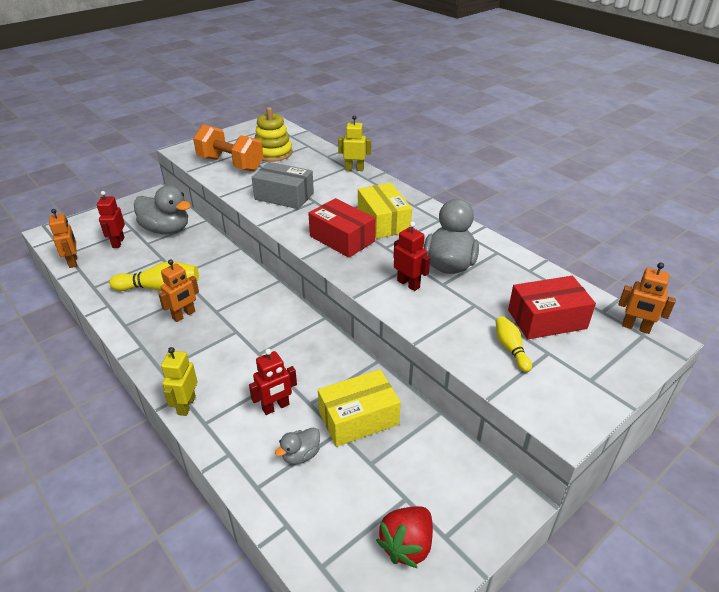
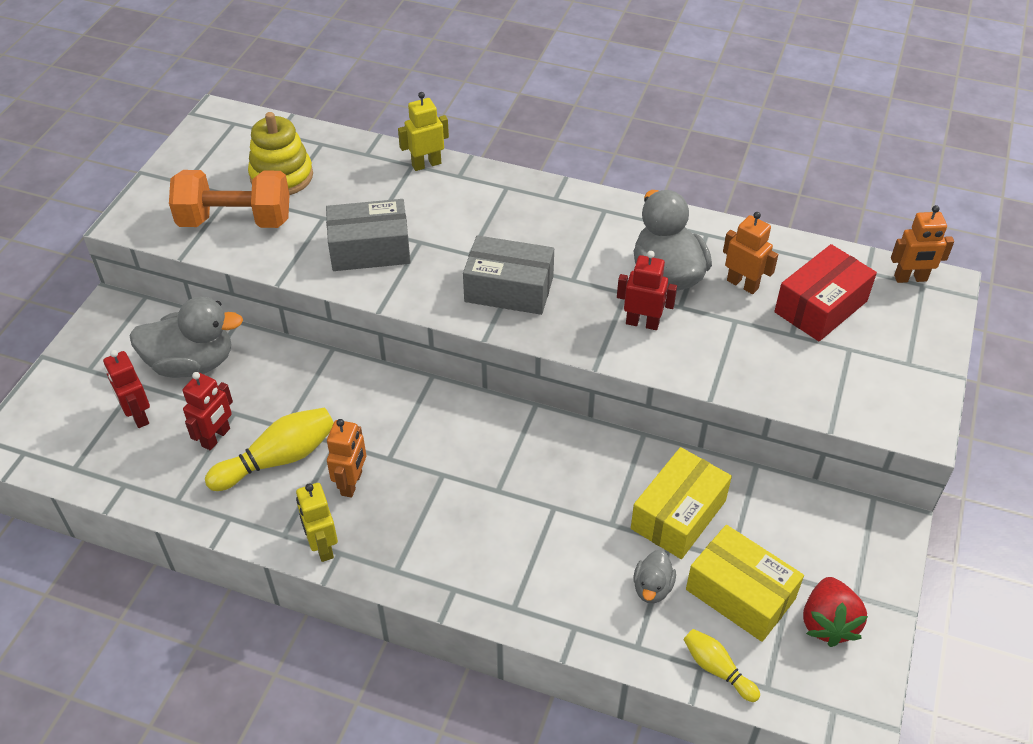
camera: 30 degrees left, 10 degrees up
orange robot [49,209,77,268] -> orange robot moved to [723,212,778,294]
yellow robot [161,347,198,416] -> yellow robot moved to [296,483,338,562]
red robot [249,349,297,415] -> red robot moved to [183,372,233,450]
red box [308,198,375,258] -> grey box [463,235,554,315]
yellow box [358,183,412,239] -> yellow box moved to [686,525,804,642]
yellow bowling pin [496,316,532,372] -> yellow bowling pin moved to [684,629,760,702]

